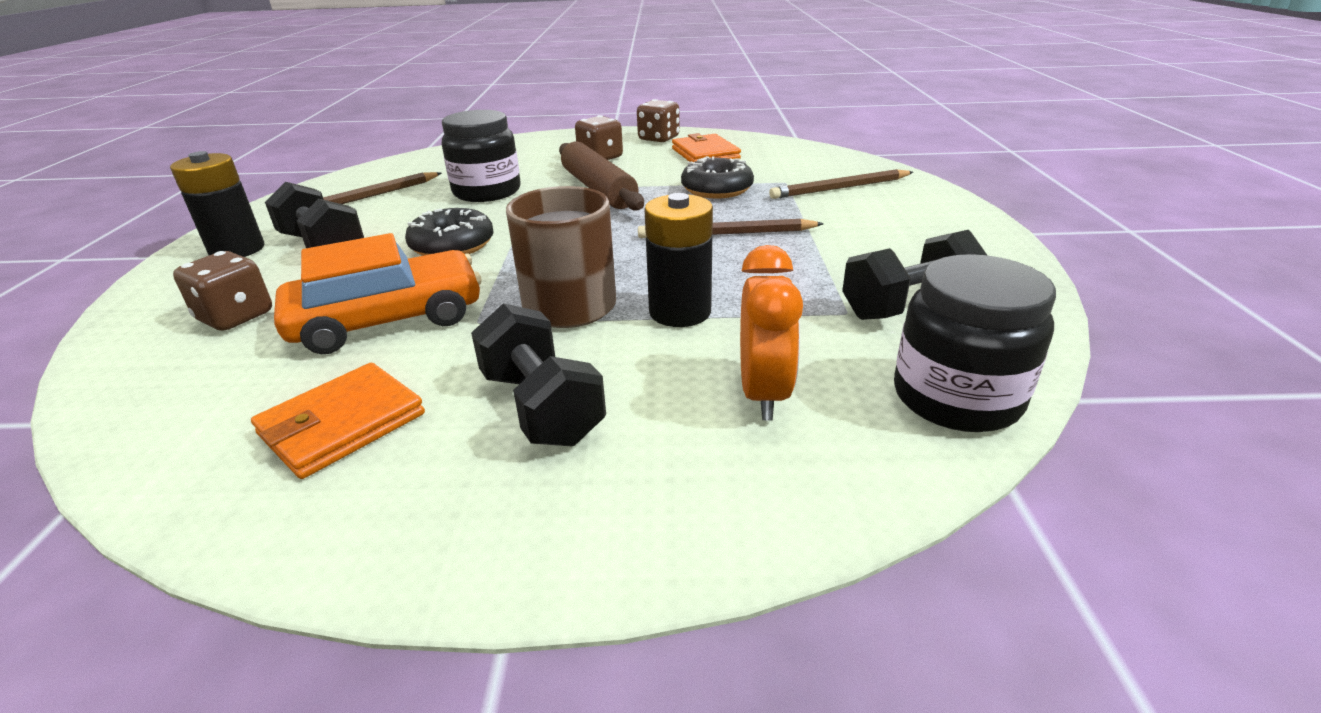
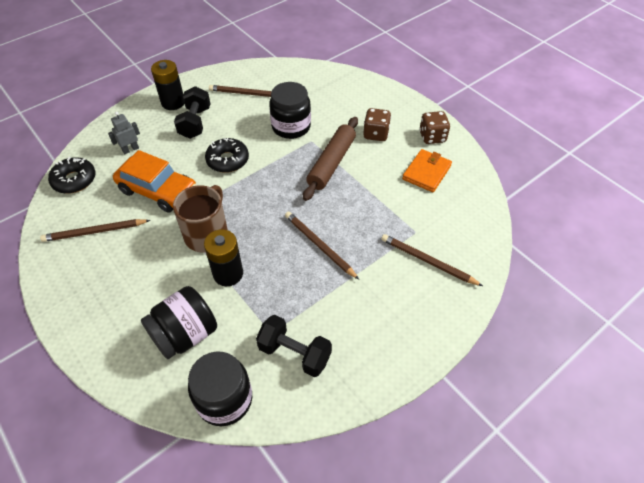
camera: 50 degrees right, 20 degrees up
brown dice [173,251,272,331] -> grey robot [108,112,140,154]
orange wallet [251,363,425,479] -> brown pencil [40,219,150,242]
black dumbbell [471,303,606,446] -> none
black donut [681,156,754,199] -> black donut moved to [48,156,95,194]
orange clock [740,245,803,420] -> black jar [141,286,217,359]

